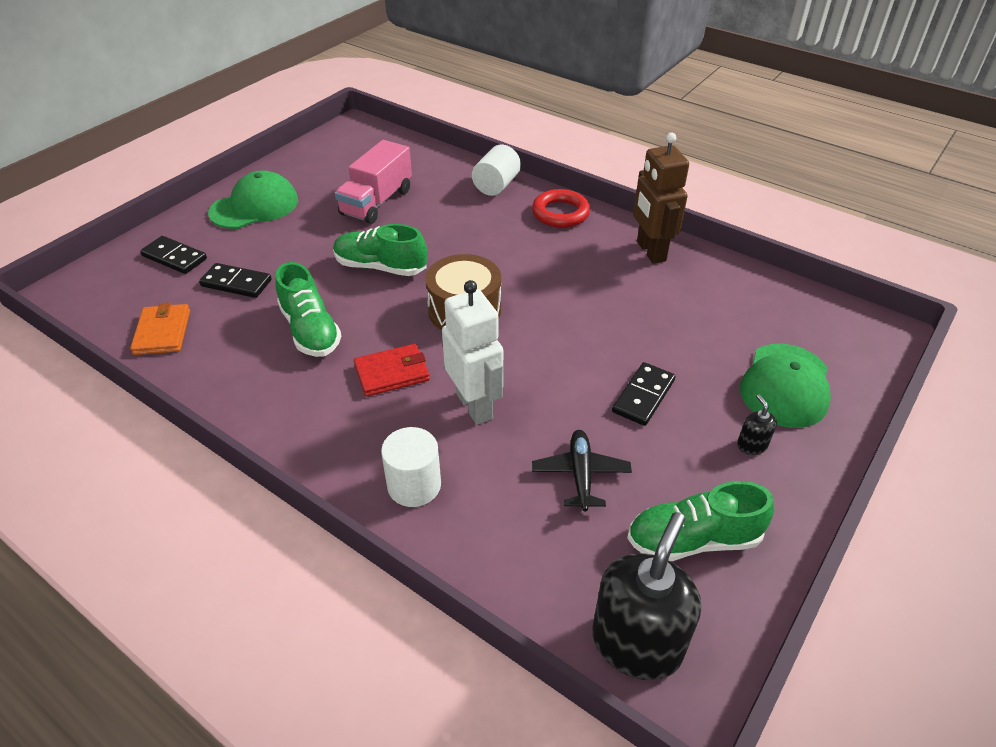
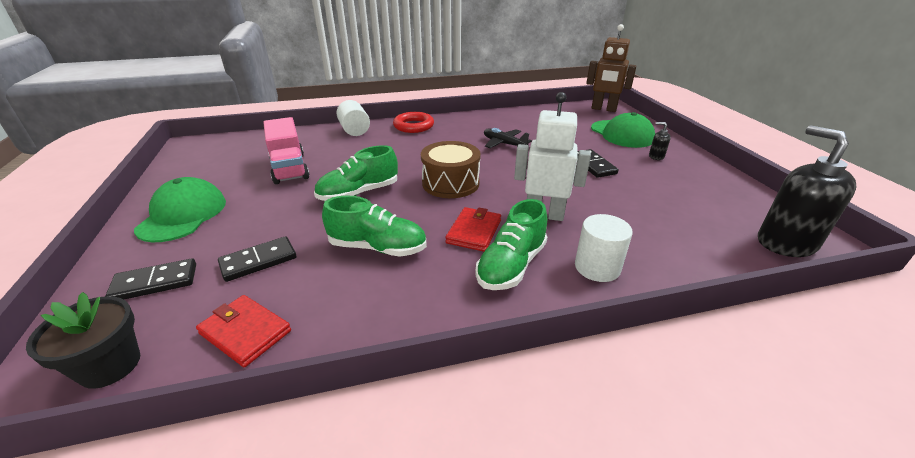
camera: 50 degrees left, 10 degrees down
orange wallet [130,302,190,355] -> red wallet [196,295,291,367]
black plane [532,430,632,511] -> black plane moved to [484,128,532,148]
green shoe [627,481,774,561] -> green shoe moved to [475,199,547,290]
brown robot [633,133,689,264] -> brown robot moved to [586,24,636,112]
none -> black flower pot [26,292,140,389]

